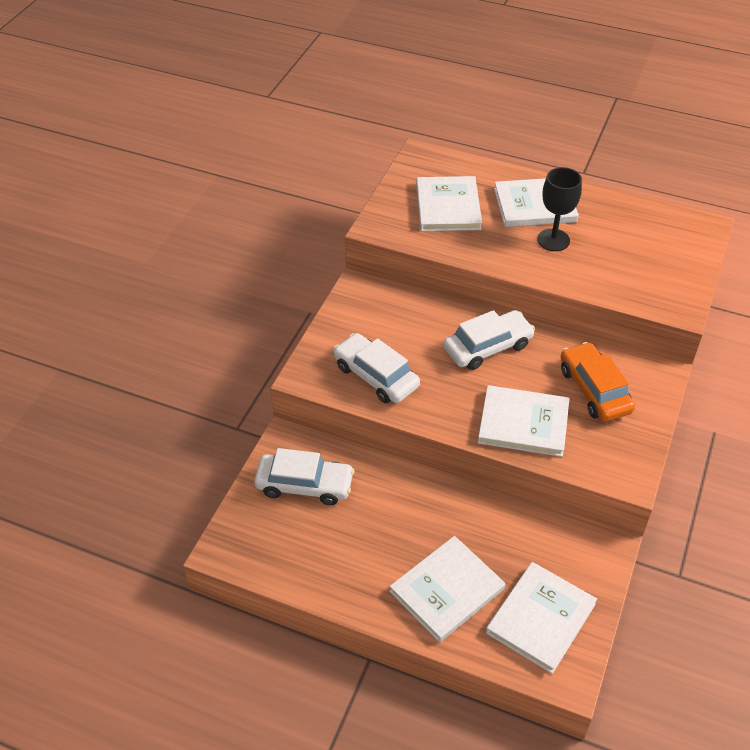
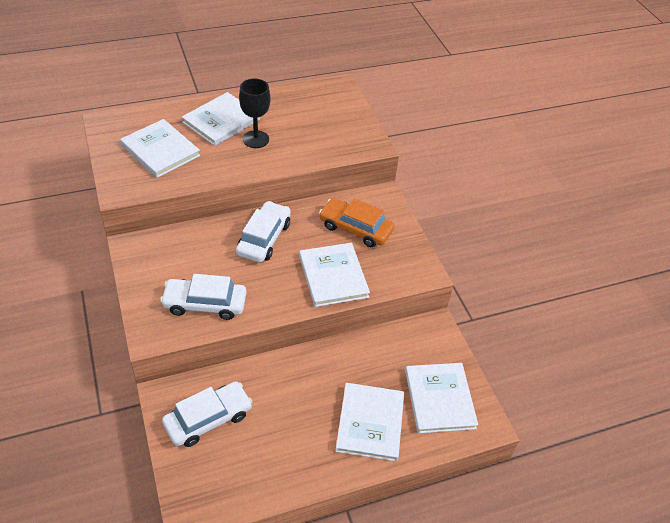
camera: 45 degrees left, 0 degrees up
white book [478,385,570,457] -> white book turned 75 degrees counterclockwise [299,243,370,307]

